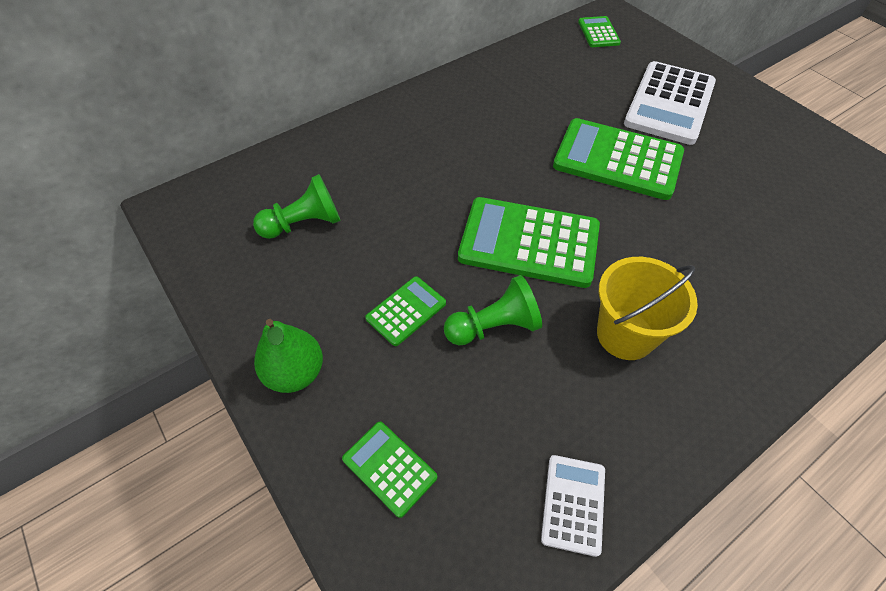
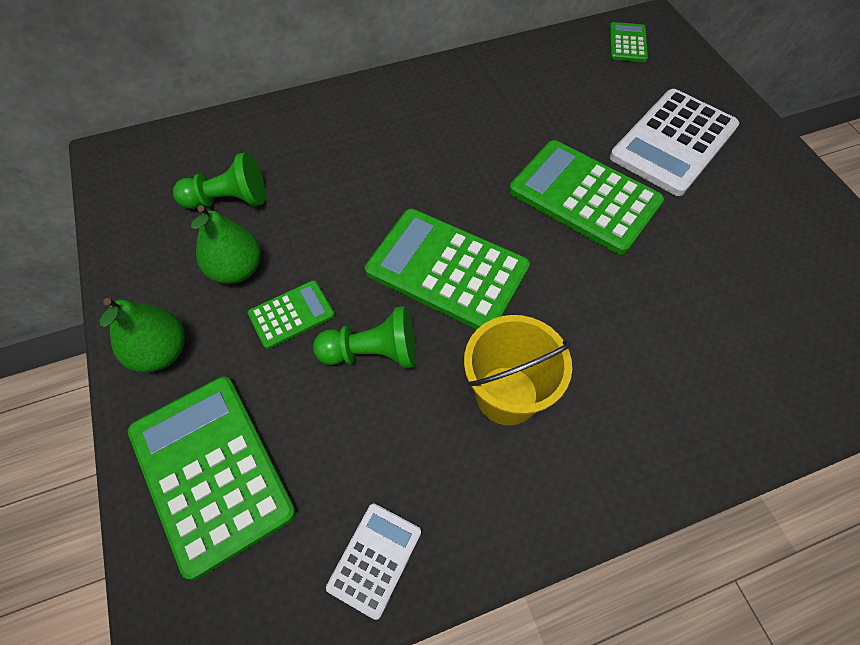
camera: 15 degrees right, 5 degrees up
green calculator [342,422,437,518] -> green calculator [128,377,296,580], size x1.99
none -> green pear [191,205,261,284]

